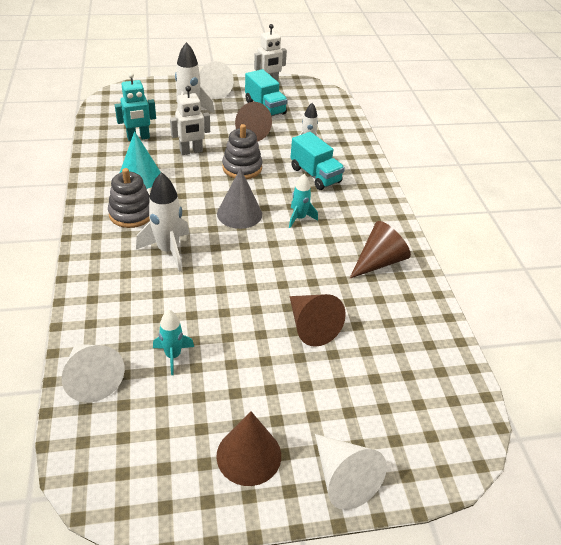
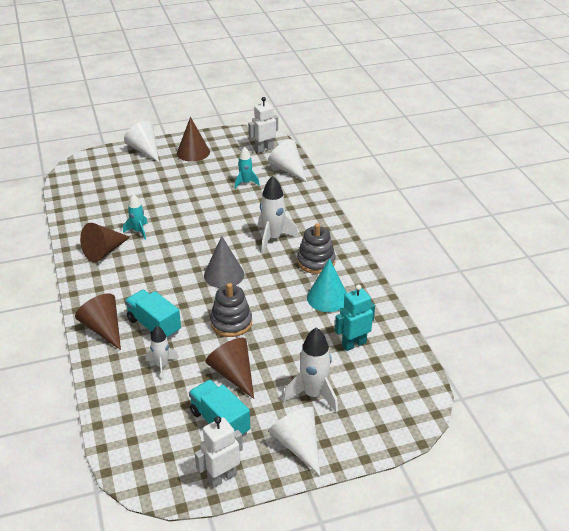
camera: 175 degrees right, 5 degrees down
white robot [170,86,210,155] -> white robot moved to [248,97,278,153]
turquoise rocket [289,174,318,228] -> turquoise rocket moved to [123,194,148,240]
brown cone [289,294,346,347] -> brown cone moved to [75,294,121,350]

